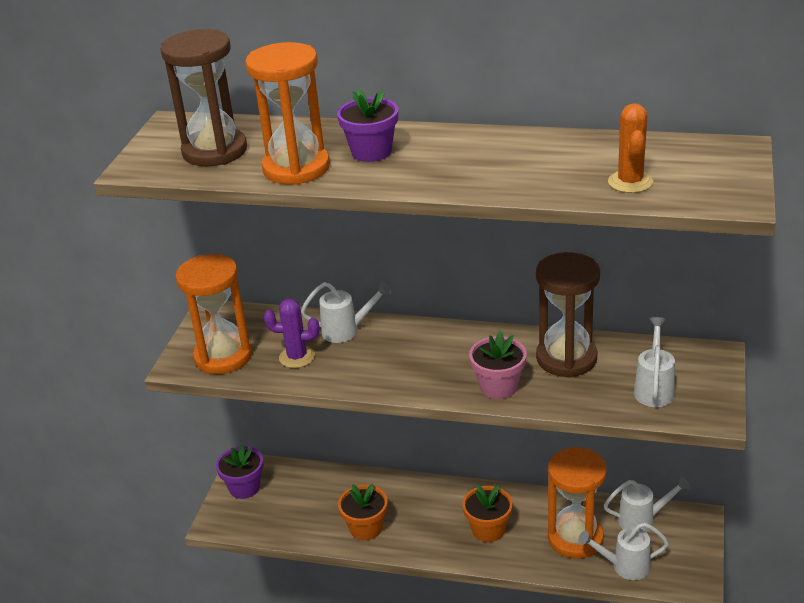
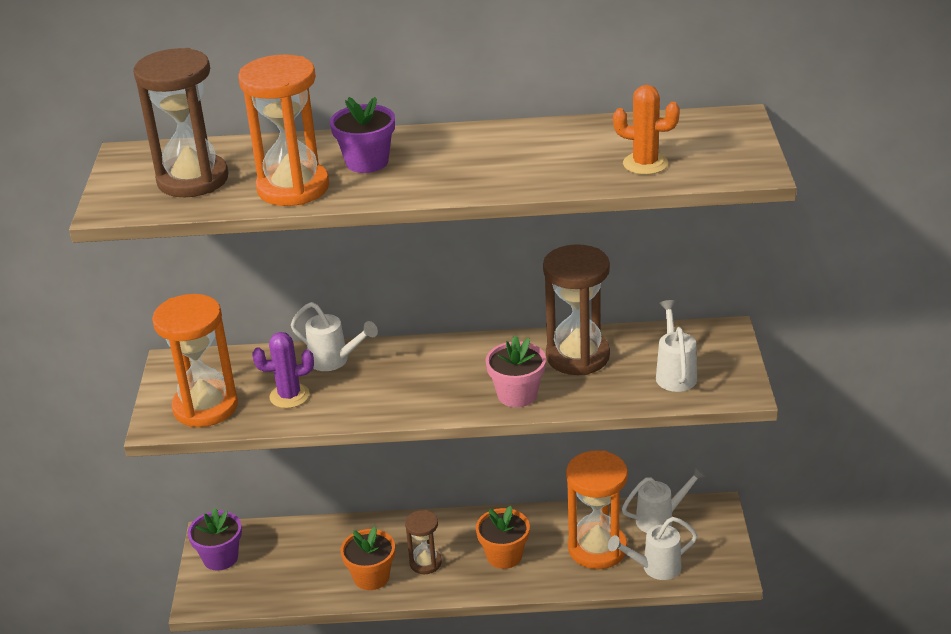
camera: 15 degrees left, 0 degrees up
white watering can [301,281,391,343] -> white watering can turned 45 degrees clockwise [291,302,378,371]
orange cactus [608,103,653,193] -> orange cactus turned 60 degrees counterclockwise [613,85,680,175]
none -> brown hourglass [405,510,442,574]

